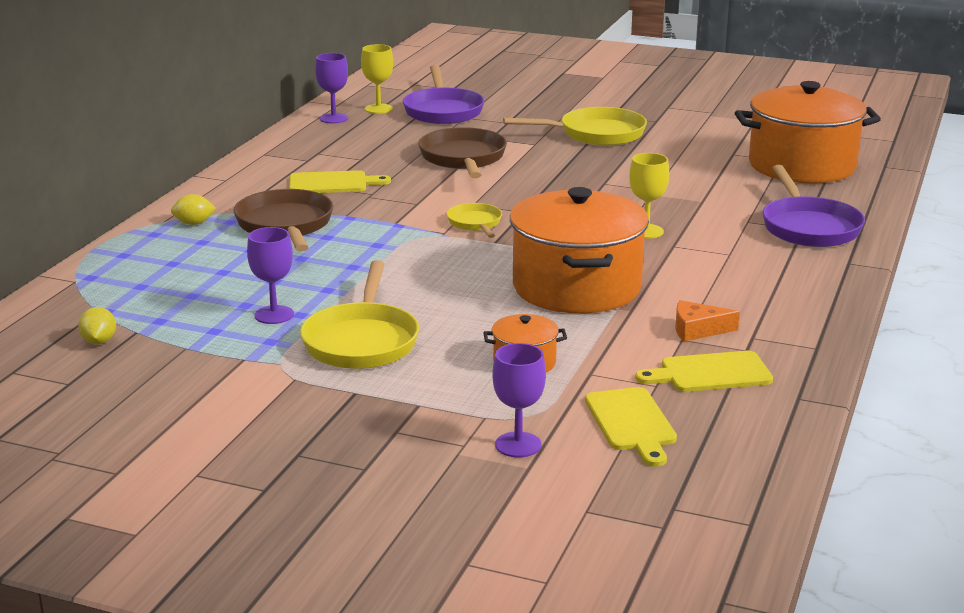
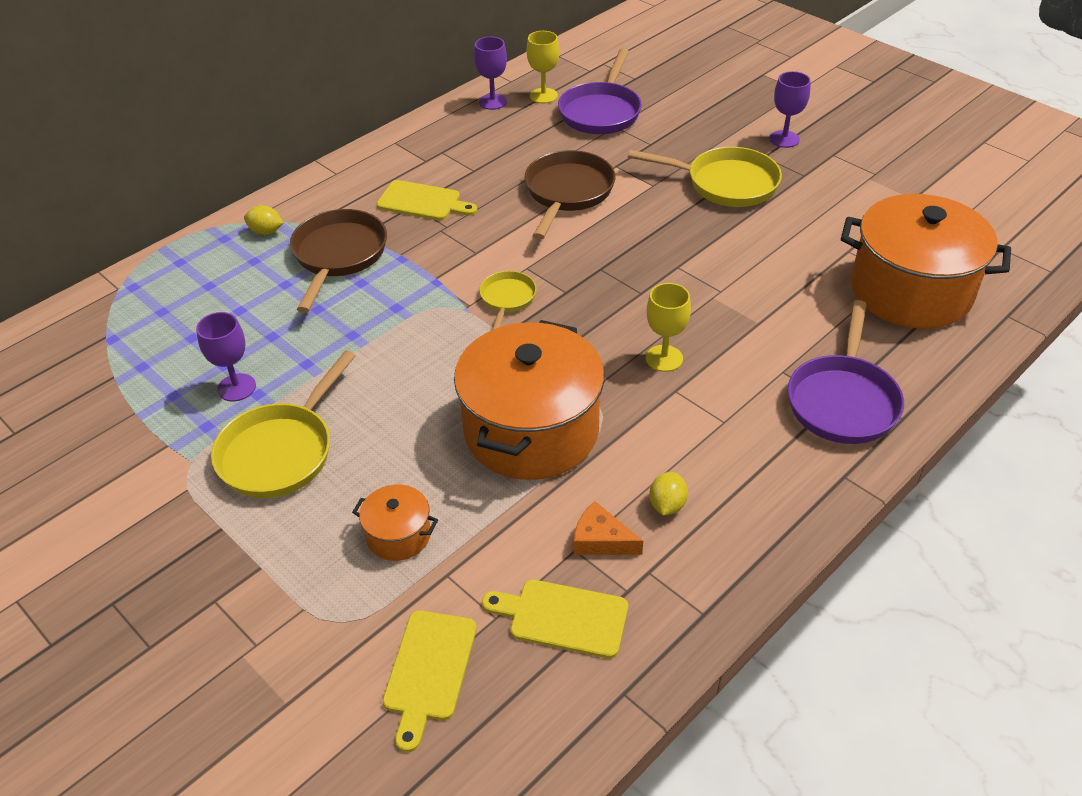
camera: 25 degrees right, 20 degrees up
yellow lemon [78,307,116,344] -> yellow lemon moved to [649,472,688,516]
purple goblet [493,343,546,457] -> purple goblet moved to [769,71,811,148]

